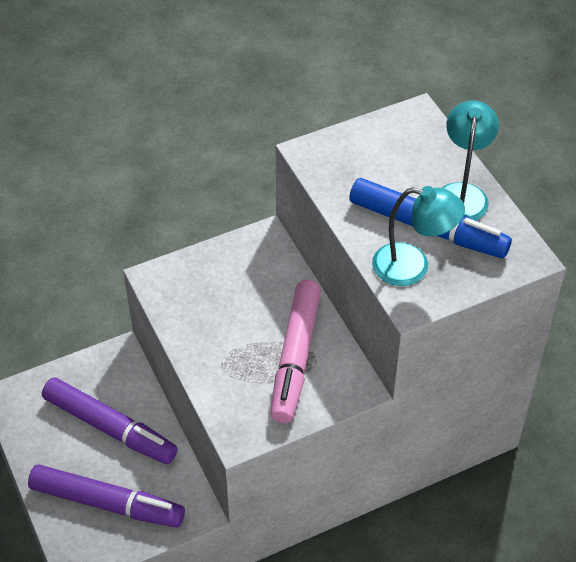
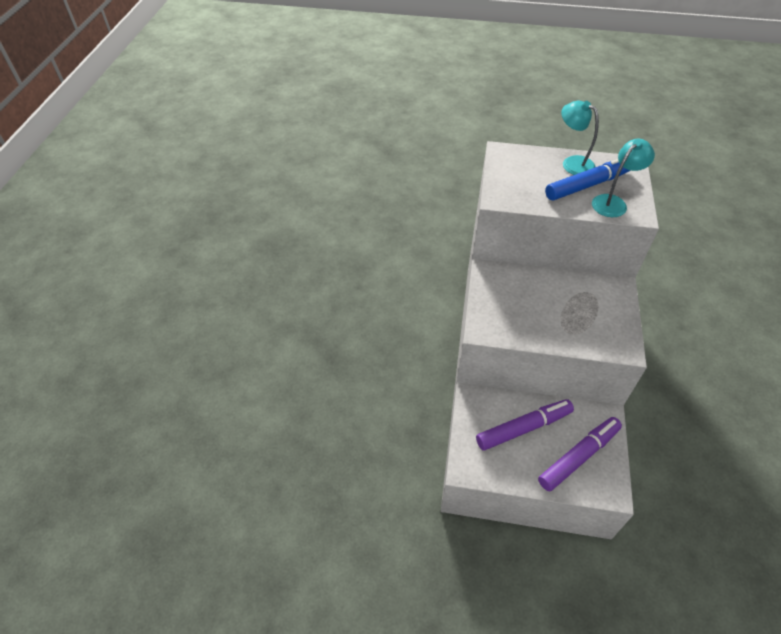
camera: 55 degrees left, 0 degrees up
pink marker [271,280,321,423] -> none

